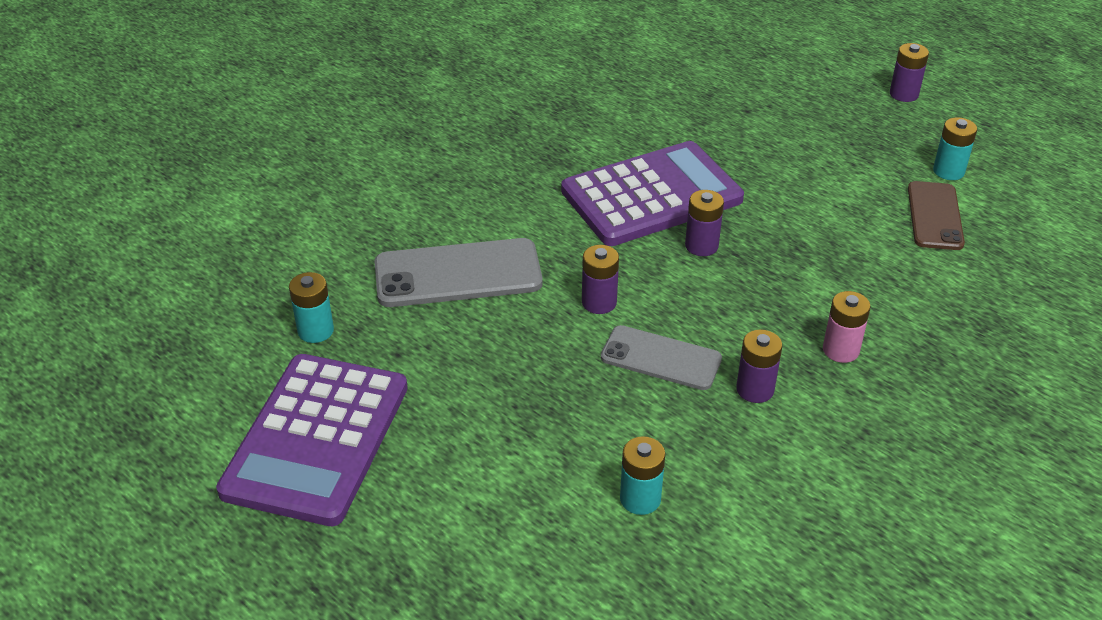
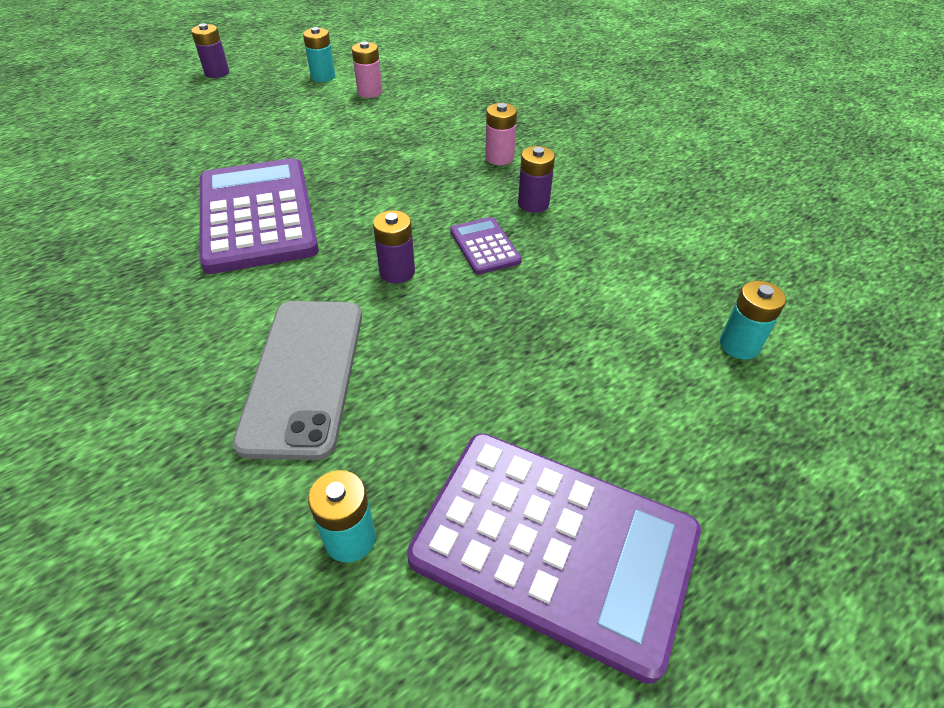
camera: 80 degrees left, 5 degrees up
grey phone [601,325,722,390] -> purple calculator [450,217,522,275]
turquoise battery [620,436,665,515] -> turquoise battery moved to [720,281,786,360]
purple battery [685,190,724,256] -> none
brown phone [908,181,965,250] -> pink battery [352,41,383,98]

